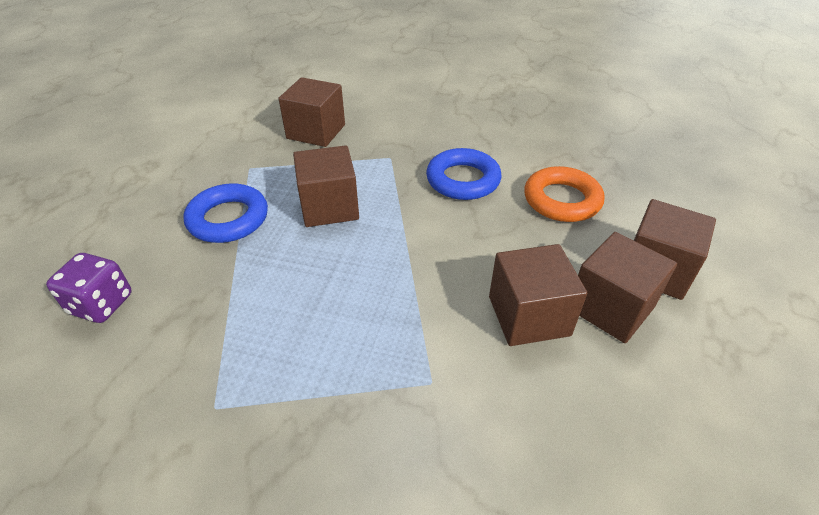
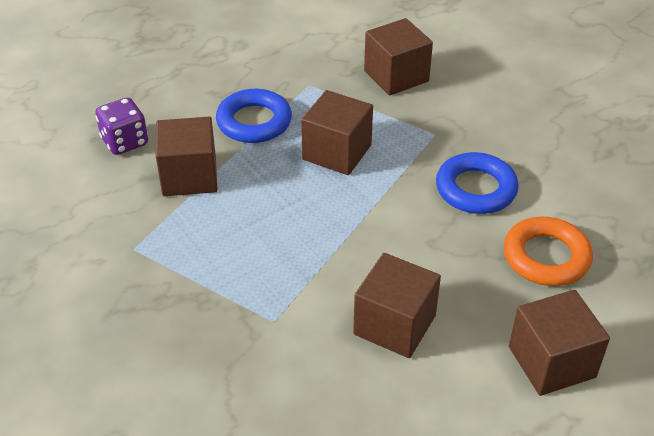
camera: 40 degrees right, 0 degrees up
brown cube [578,232,677,343] -> brown cube moved to [156,117,218,196]

